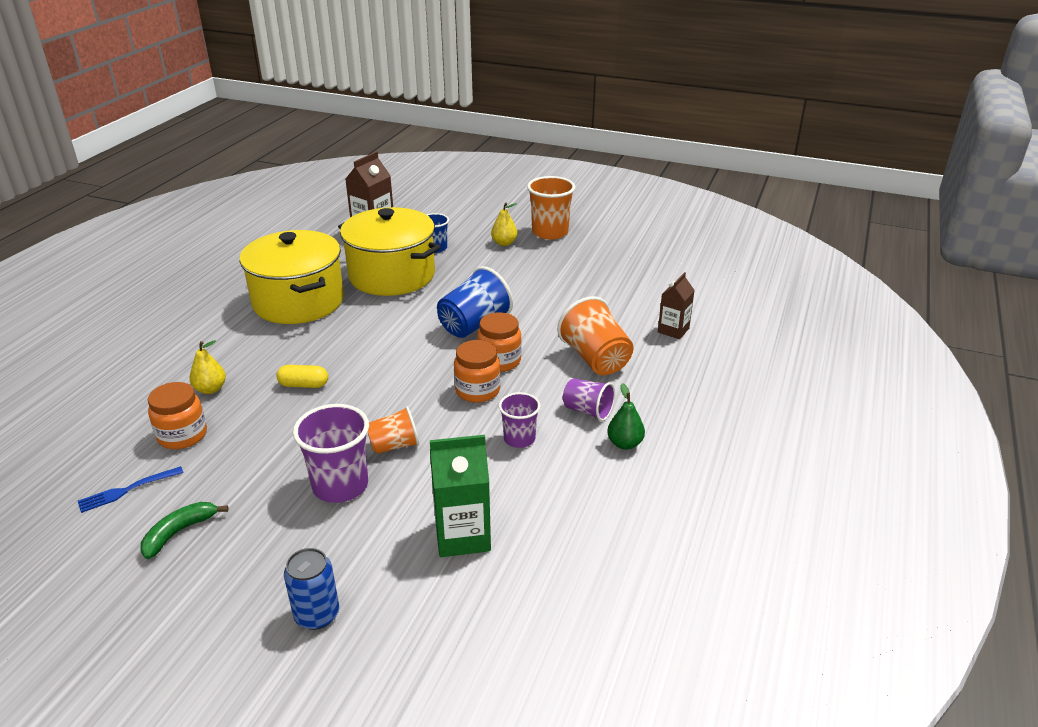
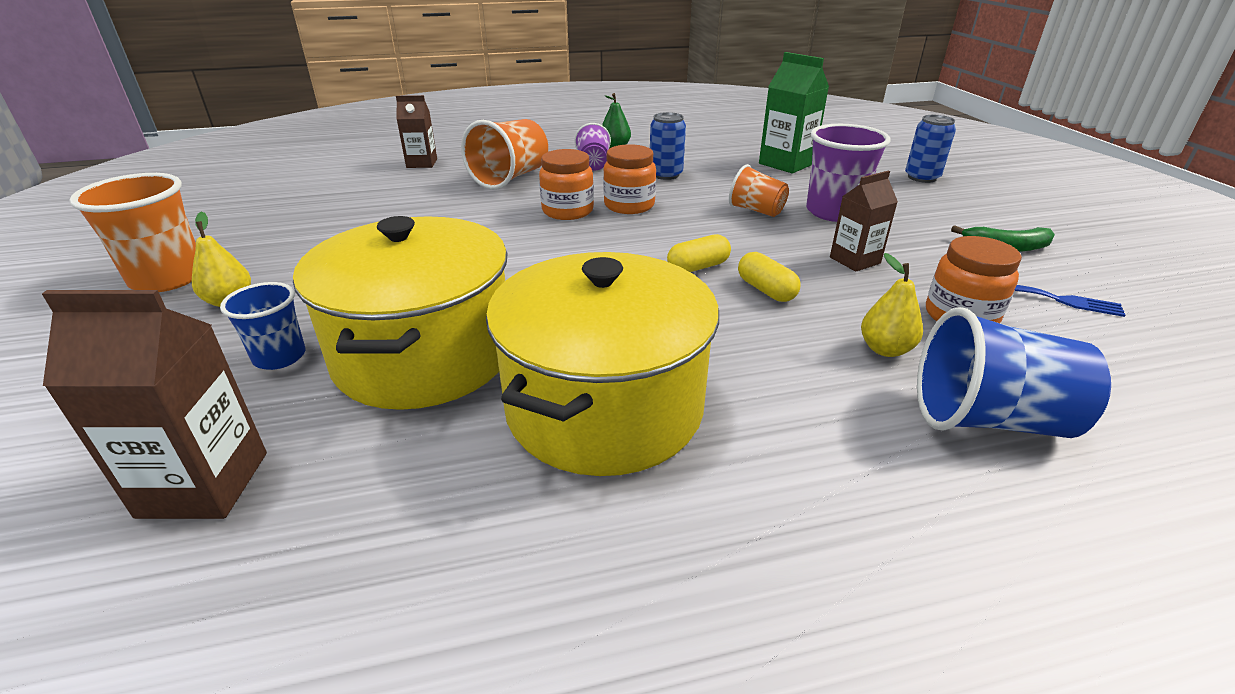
camera: 125 degrees left, 0 degrees up
blue cup [437,266,513,338] -> blue cup moved to [917,307,1111,438]
purple cup [499,392,541,448] -> blue can [650,112,686,180]
none -> yellow capsule [667,234,731,272]
none -> brown carton [830,171,898,272]

